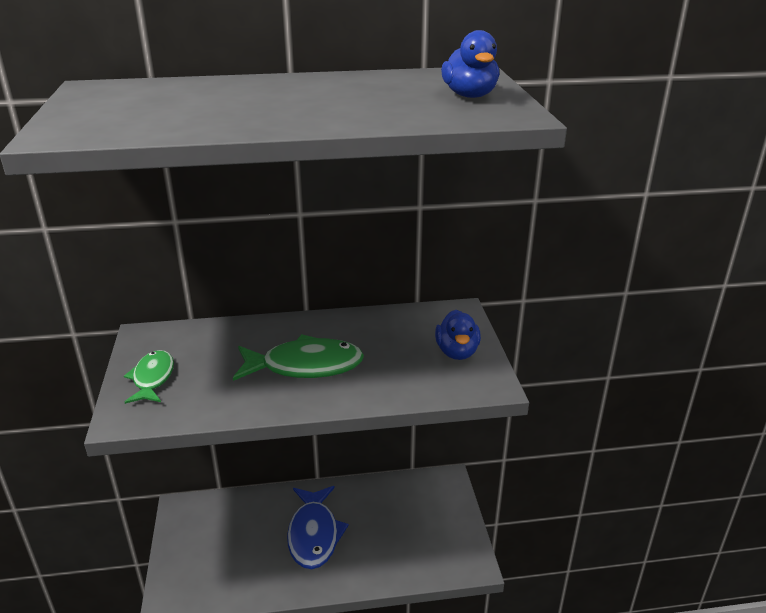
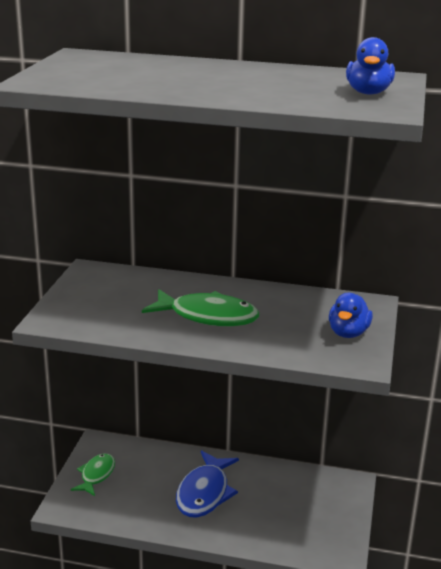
camera: 20 degrees right, 5 degrees down
green fish [124,350,174,404] -> green fish moved to [71,454,115,496]

